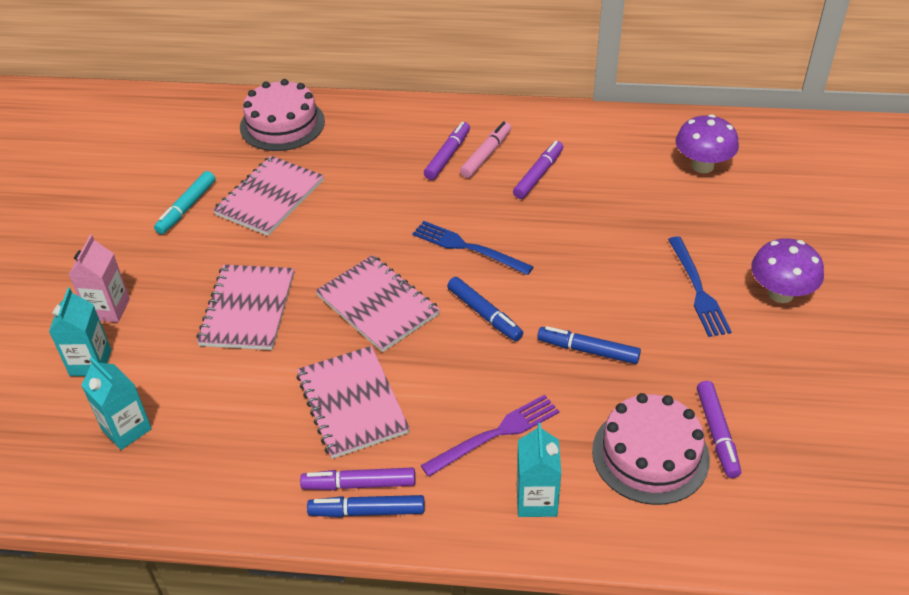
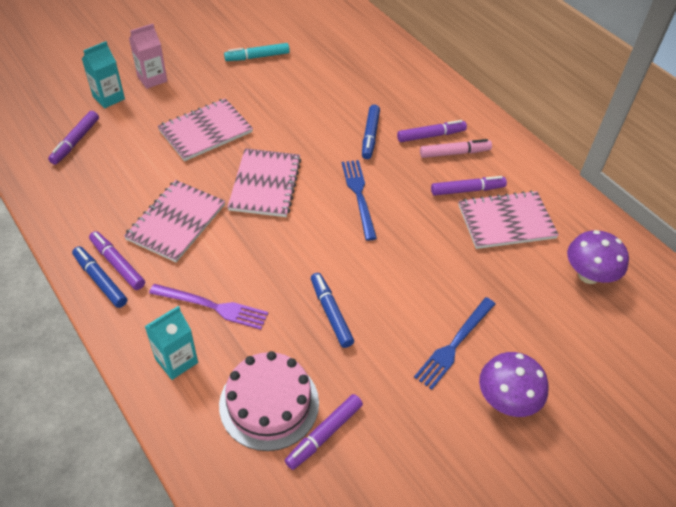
camera: 45 degrees right, 5 degrees up
turquoise carton [81,357,152,450] -> purple marker [48,111,99,165]
pink notebook [213,156,324,236] -> pink notebook moved to [458,191,559,249]
pink cake [240,79,325,151] -> none
blue marker [447,277,523,341] -> blue marker moved to [362,105,380,159]

